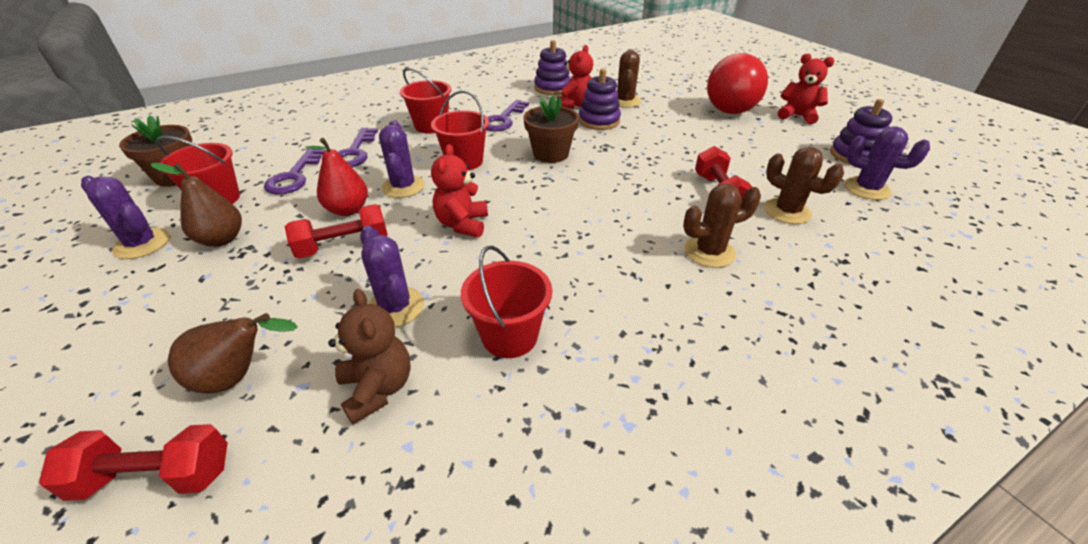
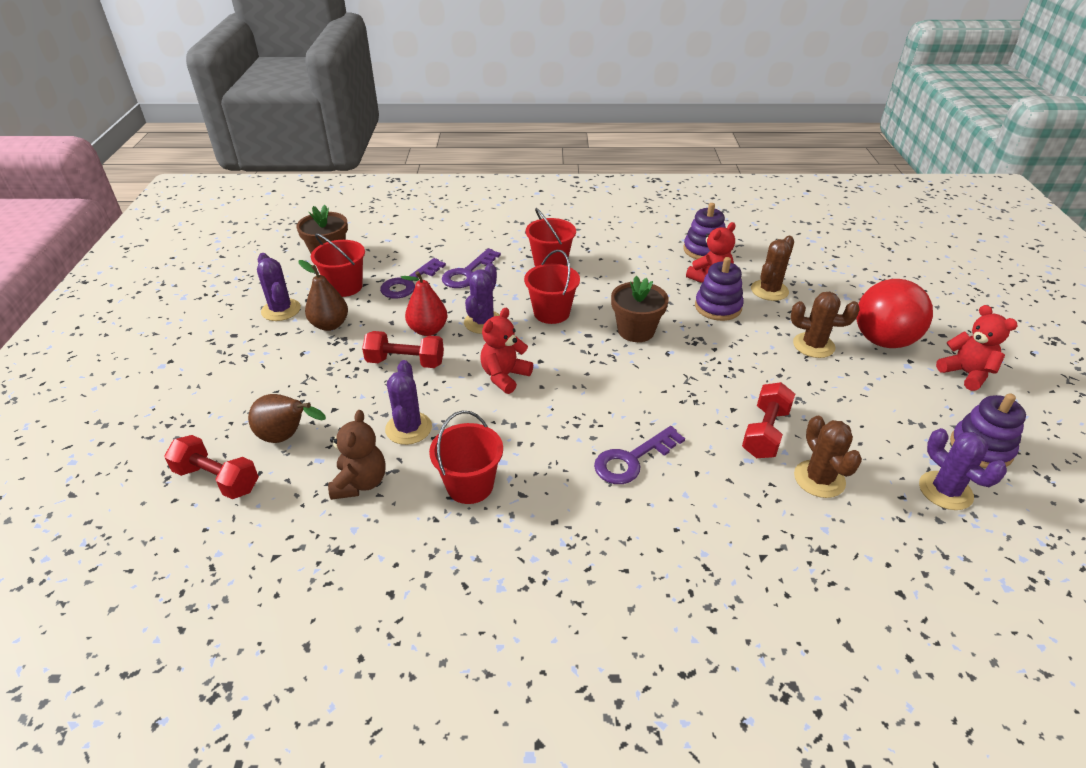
camera: 30 degrees right, 0 degrees up
purple key [486,100,529,131] -> purple key moved to [594,426,685,484]
brown cactus [683,184,761,268] -> brown cactus moved to [791,292,860,358]

